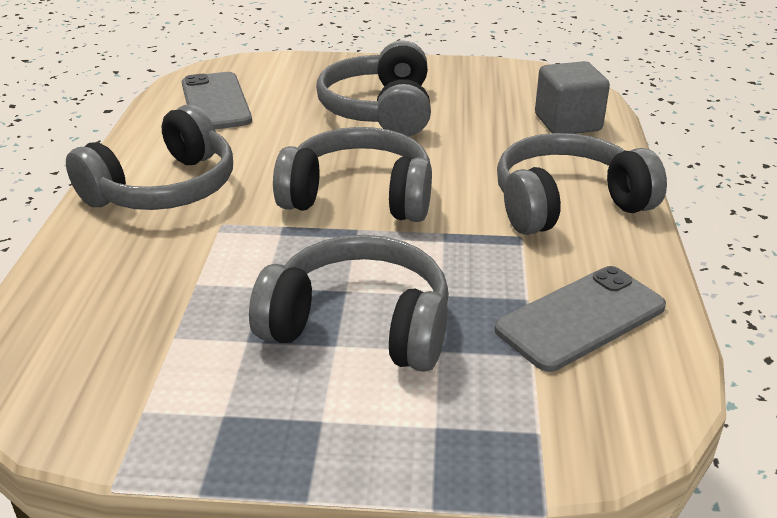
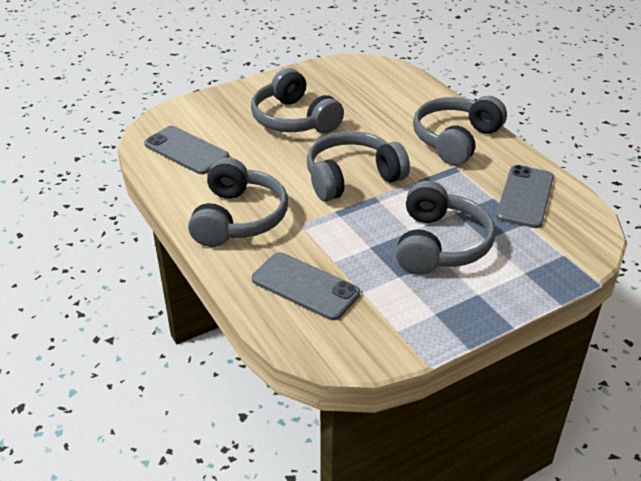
camera: 35 degrees left, 5 degrees up
grey headphones [249,235,449,372] -> grey headphones turned 120 degrees clockwise [396,181,495,275]
grey cube [535,61,610,134] -> none
none -> grey phone [252,252,360,320]

